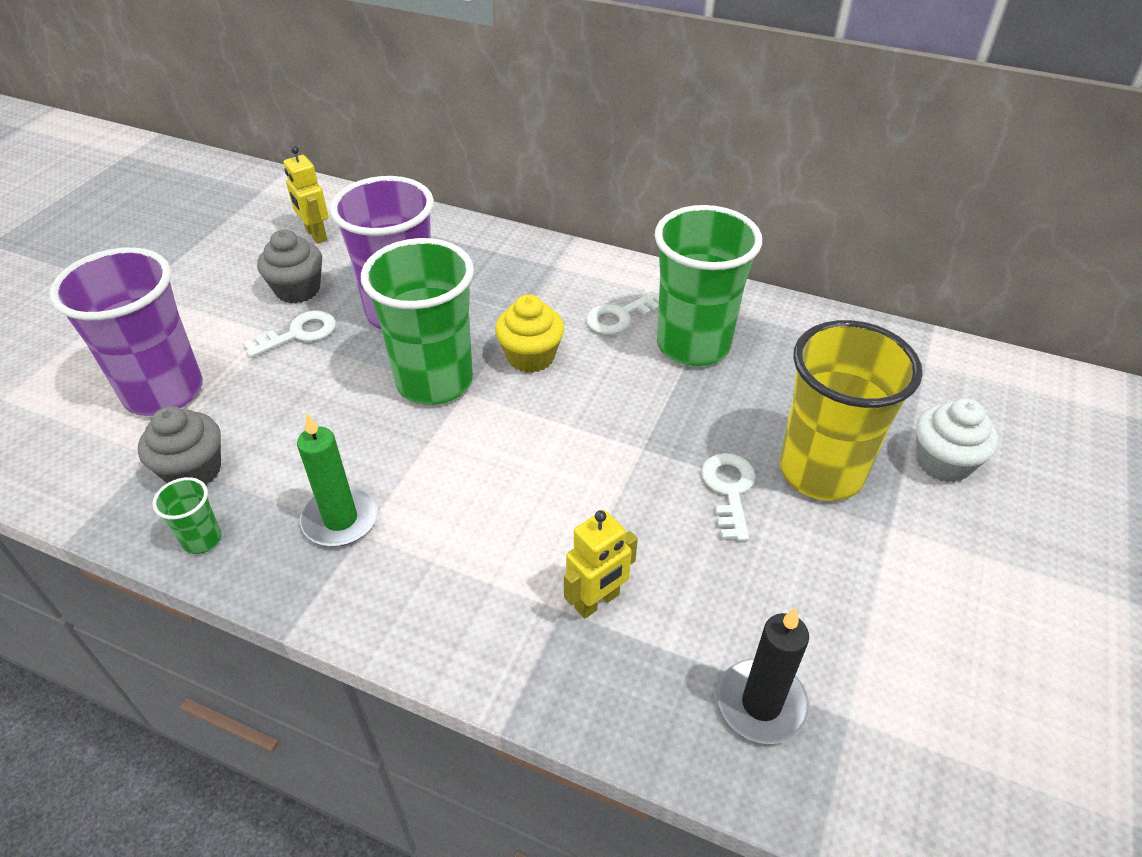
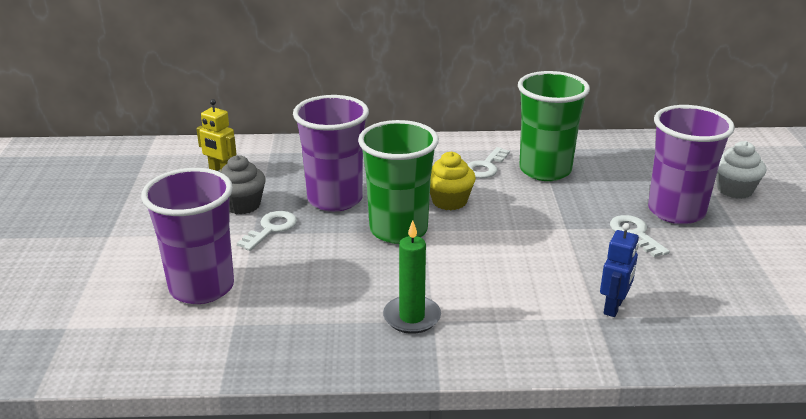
camera: 25 degrees left, 15 degrees down
grey cupcake [138,406,221,486] -> none
green cup [152,477,222,554] -> none
yellow robot [564,510,638,619] -> blue robot [600,223,639,317]
black candle [717,607,809,744] -> none
yellow cup [780,320,922,501] -> purple cup [648,105,735,224]

